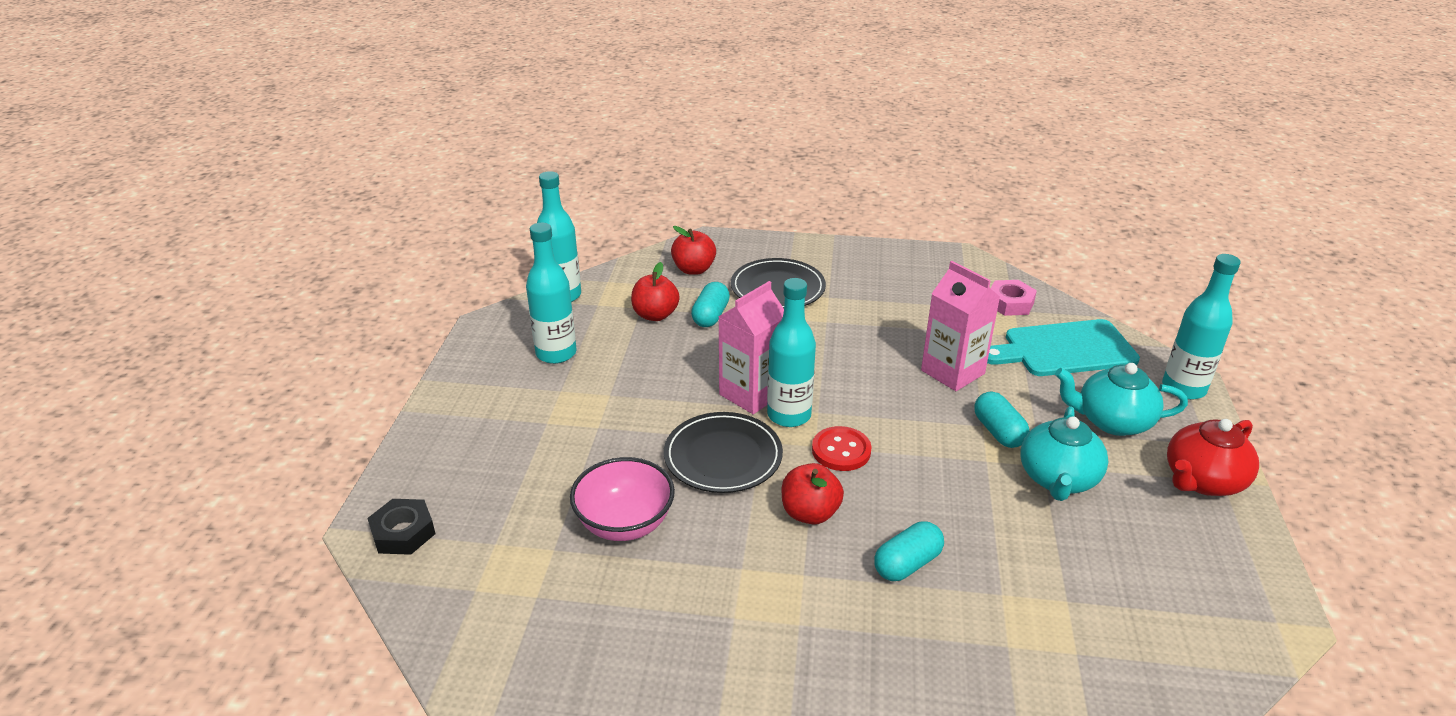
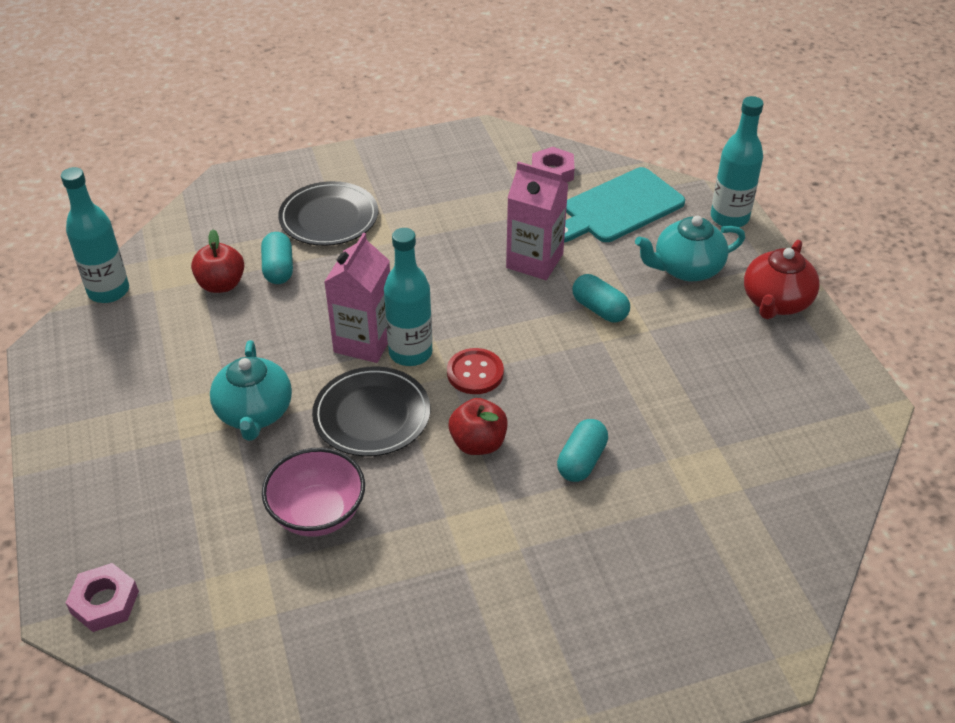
camera: 25 degrees left, 10 degrees up
black nut [367,499,436,555] -> pink nut [66,563,139,632]
turquoise bottle [526,223,576,364] -> none
red apple [671,226,716,275] -> none
turquoise teapot [1020,406,1108,501] -> turquoise teapot moved to [210,340,292,441]

